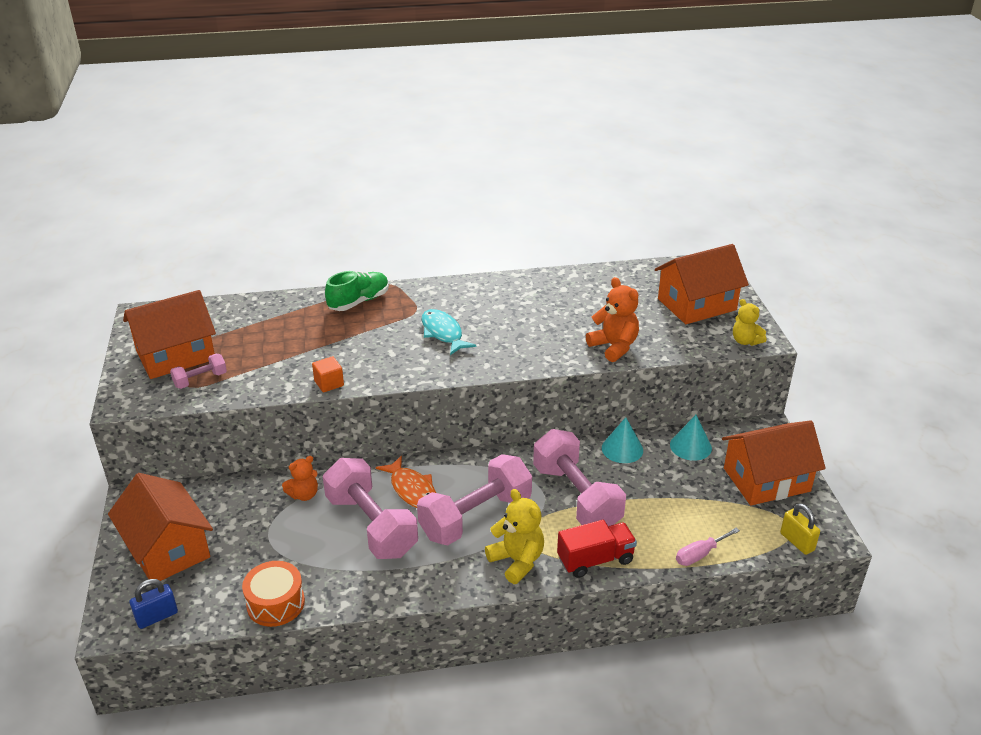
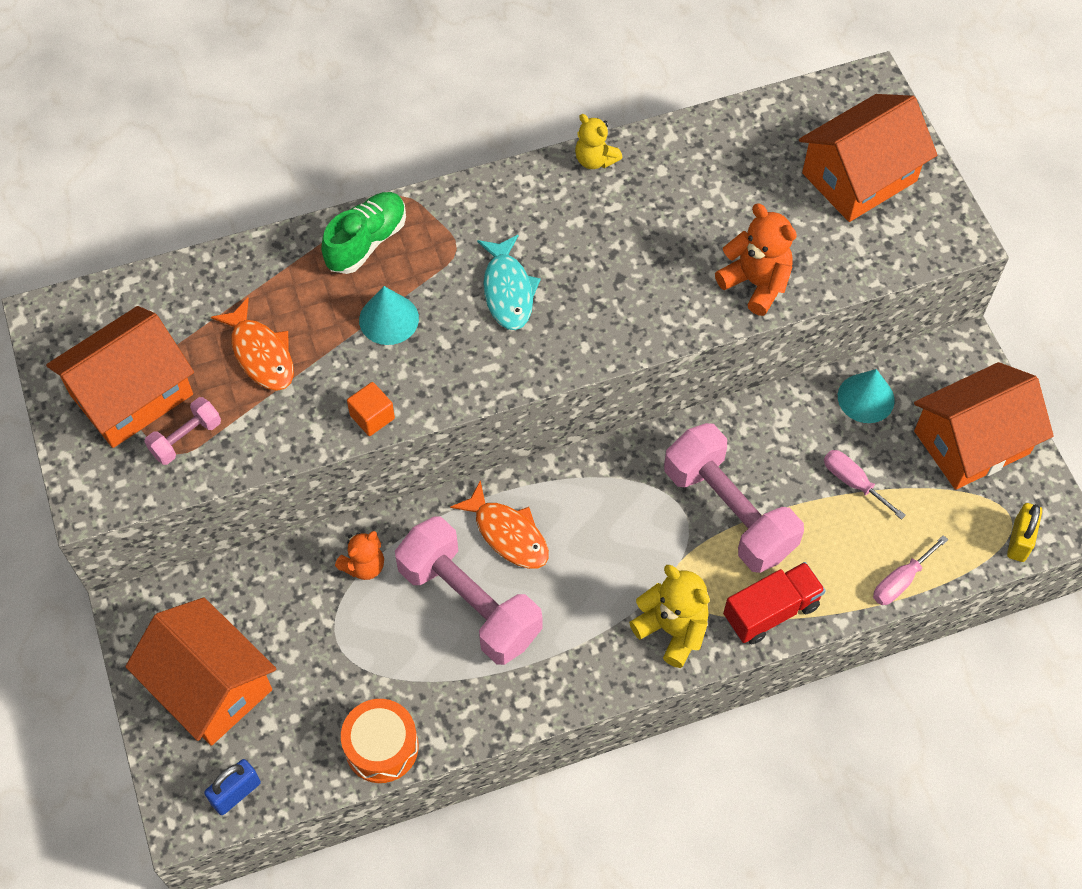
camera: 10 degrees left, 25 degrees up
pink dumbbell [417,454,532,545] -> none
turquoise fish [422,309,476,355] -> turquoise fish turned 150 degrees counterclockwise [477,235,541,330]
turquoise cone [602,417,643,463] -> turquoise cone moved to [359,286,419,345]
yellow teddy bear [733,299,767,346] -> yellow teddy bear moved to [575,114,622,169]
yellow padlock [780,504,820,555] -> yellow padlock turned 60 degrees clockwise [1007,503,1042,562]
none -> orange fish [211,297,294,391]
none -> pink screwdriver [824,450,906,520]

